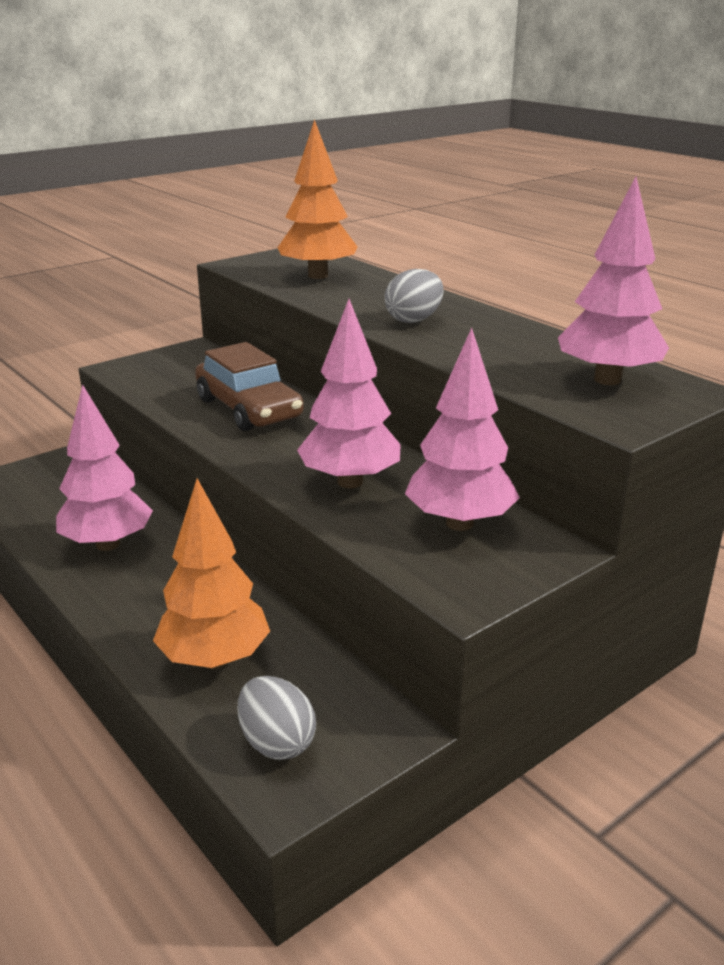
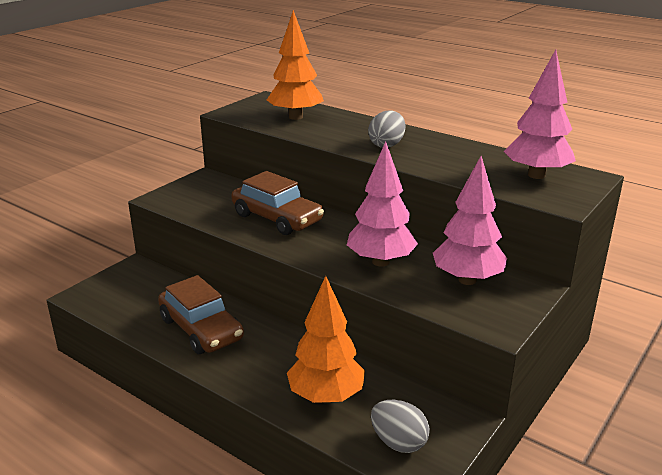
camera: 15 degrees left, 0 degrees up
pink tree [56,385,153,551] -> brown car [158,275,244,354]

